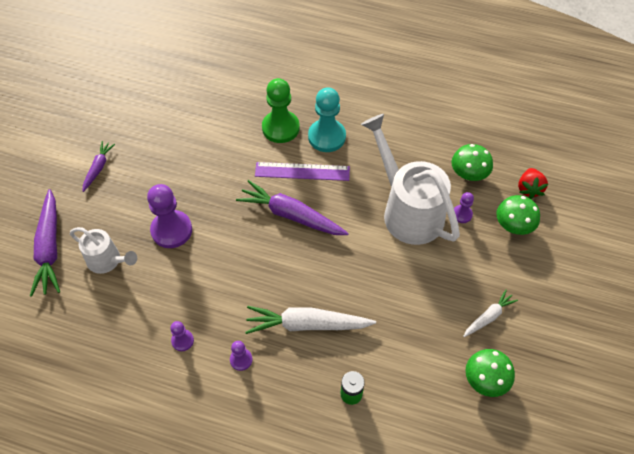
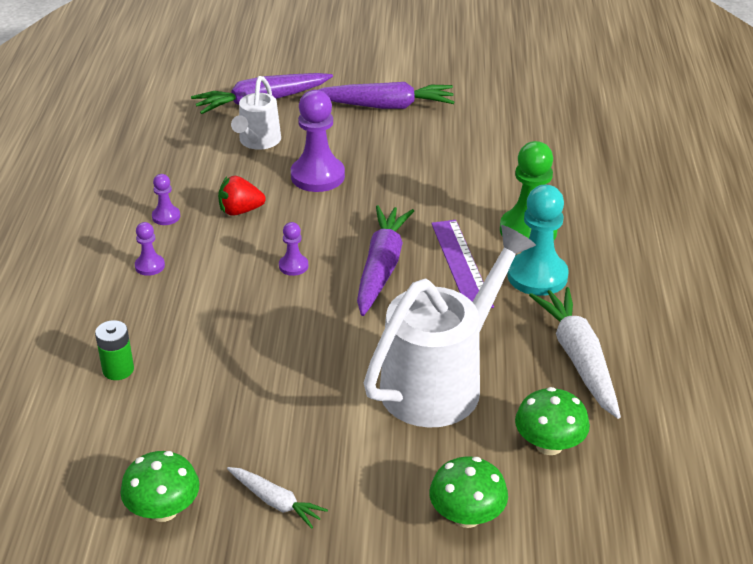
camera: 75 degrees right, 20 degrees down
purple carrot [82,141,115,192] -> purple carrot [318,82,455,109], size x1.83
white carrot [245,306,376,334] -> white carrot moved to [529,287,621,419]
purple pawn [454,192,474,223] -> purple pawn moved to [279,222,308,276]
red strawberry [518,168,548,199] -> red strawberry moved to [218,176,266,216]

